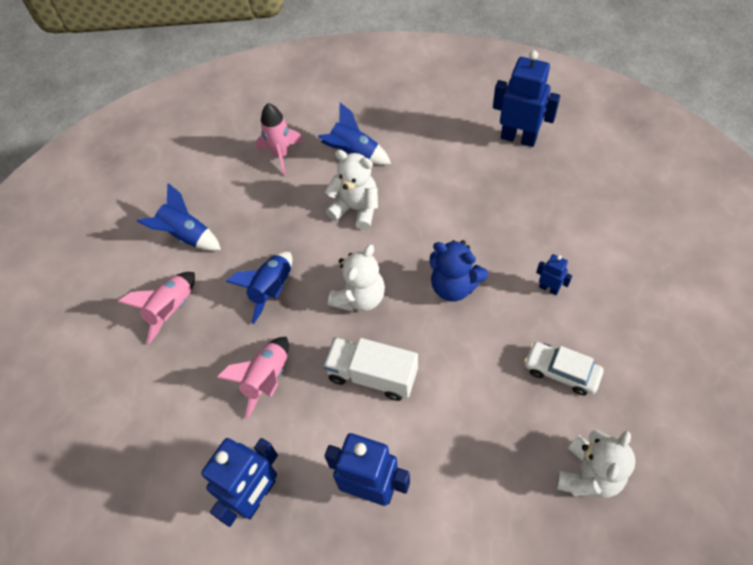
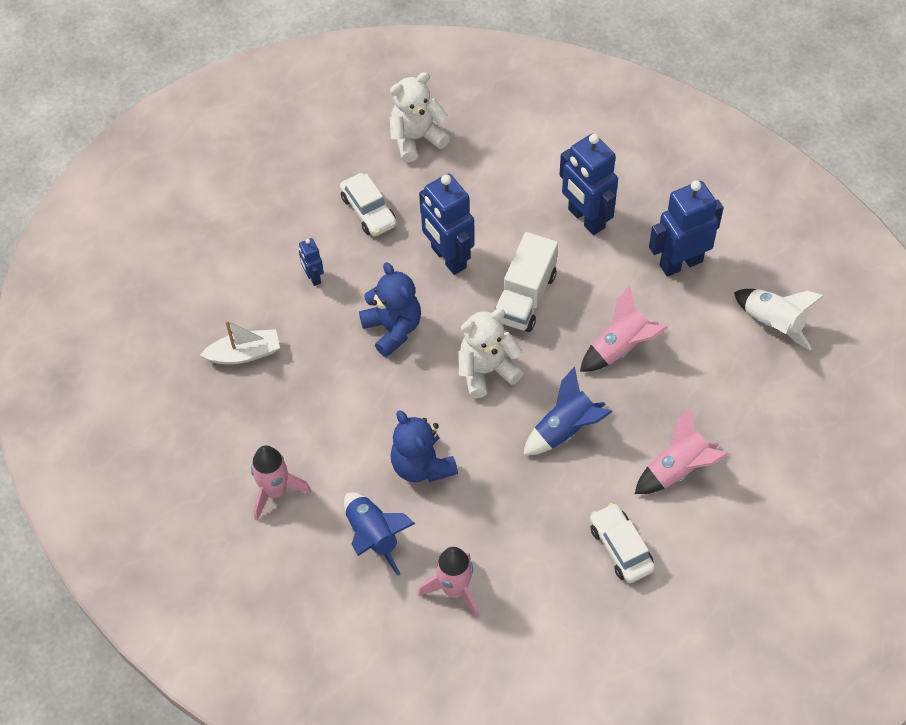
camera: 150 degrees left, 0 degrees up
blue rocket [137,183,221,251] -> white car [590,503,655,583]
white truck [323,337,418,401] -> white truck turned 60 degrees clockwise [494,232,558,332]
white teddy bear [325,150,378,230] -> blue teddy bear [390,410,458,482]
blue robot [493,50,560,147] -> blue robot moved to [419,173,475,275]
none -> white boat [200,320,280,364]
none -> pink rocket [251,445,311,520]
none -> white rocket [734,289,824,351]

